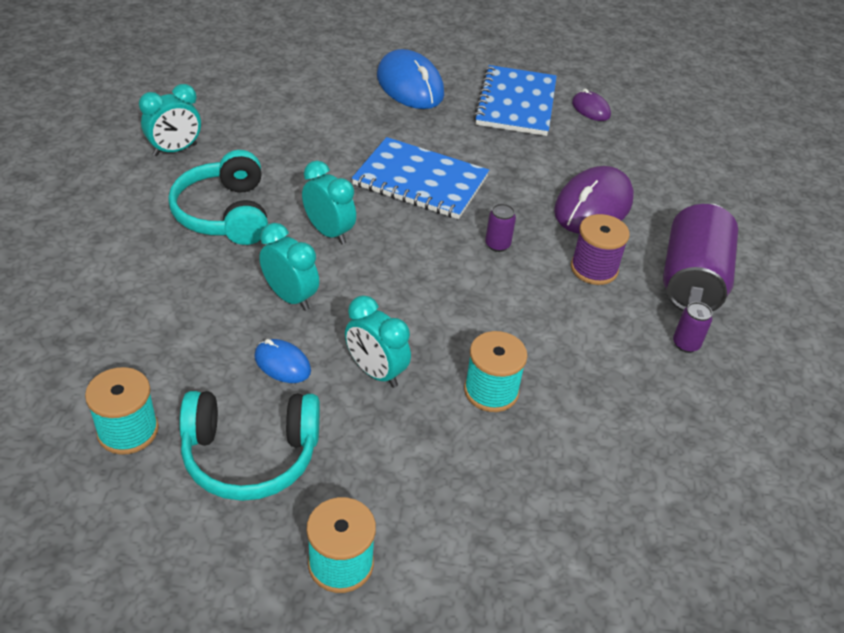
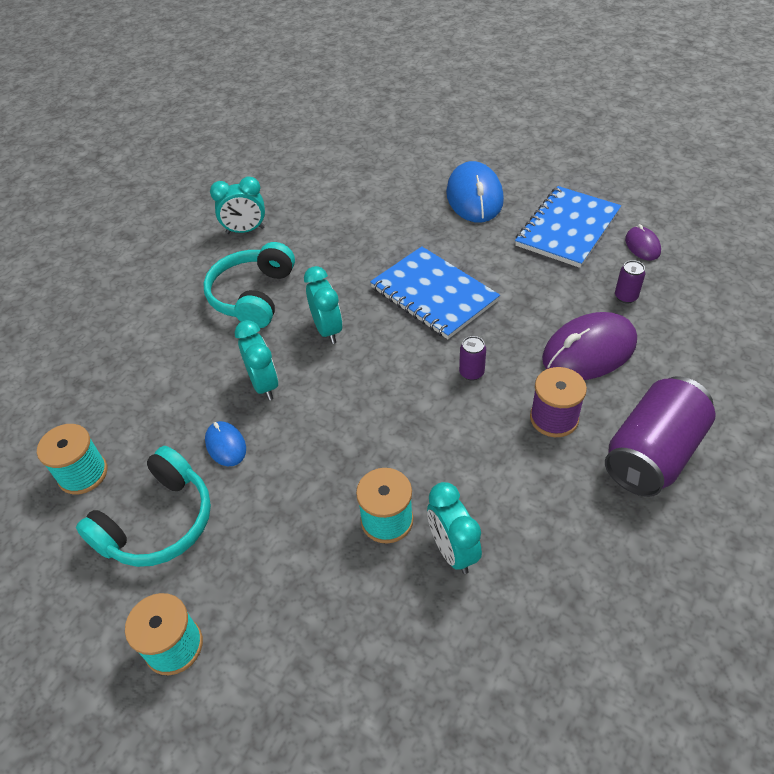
camera: 30 degrees right, 5 degrees up
turquoise headphones [179,391,320,501] -> turquoise headphones turned 75 degrees counterclockwise [76,446,211,567]
turquoise clock [345,296,411,388] -> turquoise clock moved to [427,482,482,574]
purple can [673,302,712,353] -> purple can moved to [615,260,645,303]

